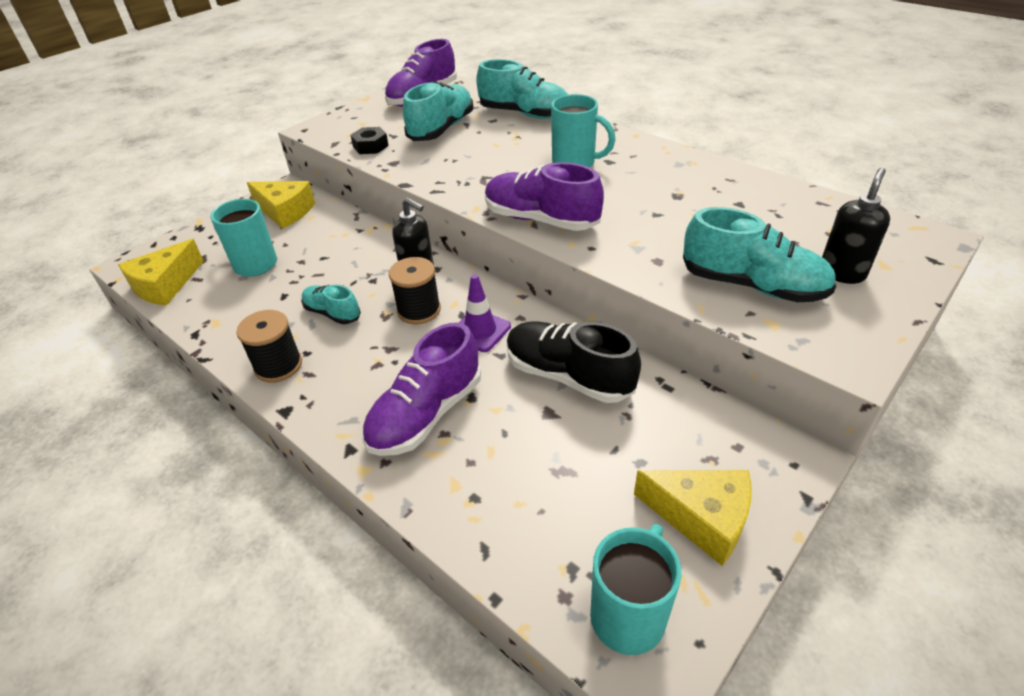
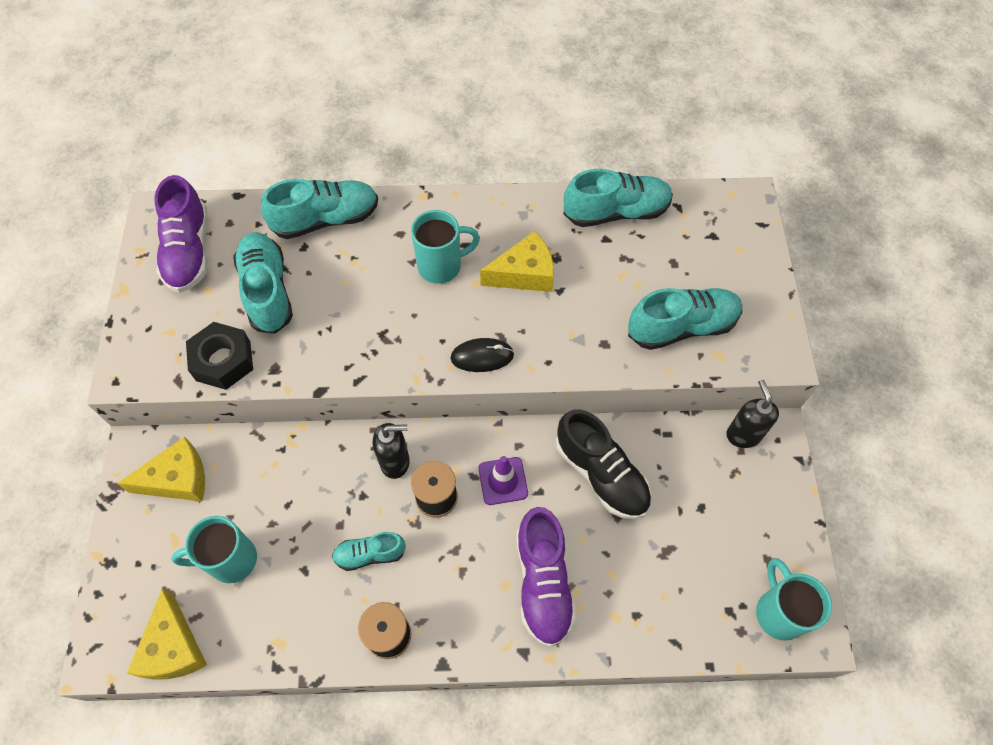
camera: 45 degrees left, 20 degrees up
black nut [350,127,389,154] -> black nut [186,322,253,390], size x1.56
purple shoe [485,162,604,231] -> black mouse [450,338,514,372]
black shoe [507,321,641,403] -> black shoe turned 120 degrees counterclockwise [556,409,652,519]
yellow cheese [634,470,752,566] -> yellow cheese moved to [480,231,554,292]
black soap dispenser [822,168,890,284] -> black soap dispenser moved to [726,380,779,448]
none -> turquoise shoe [564,169,673,227]

